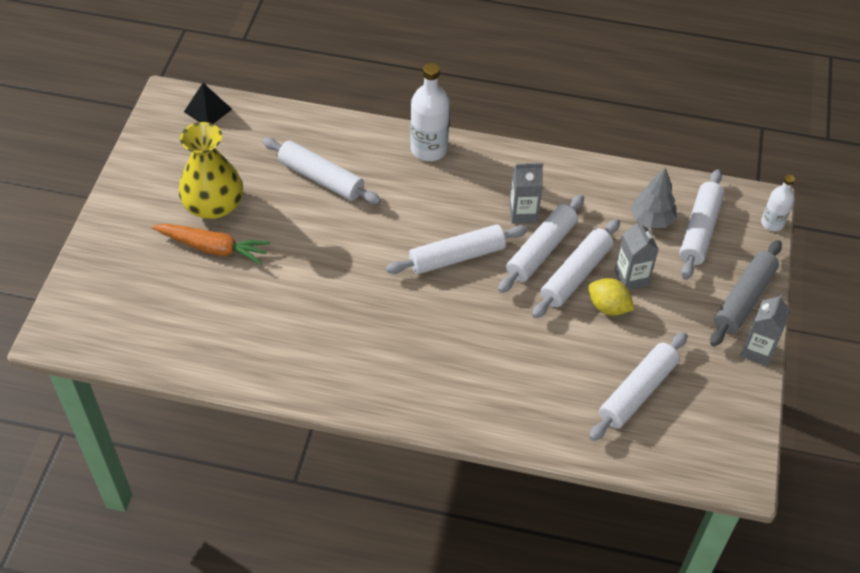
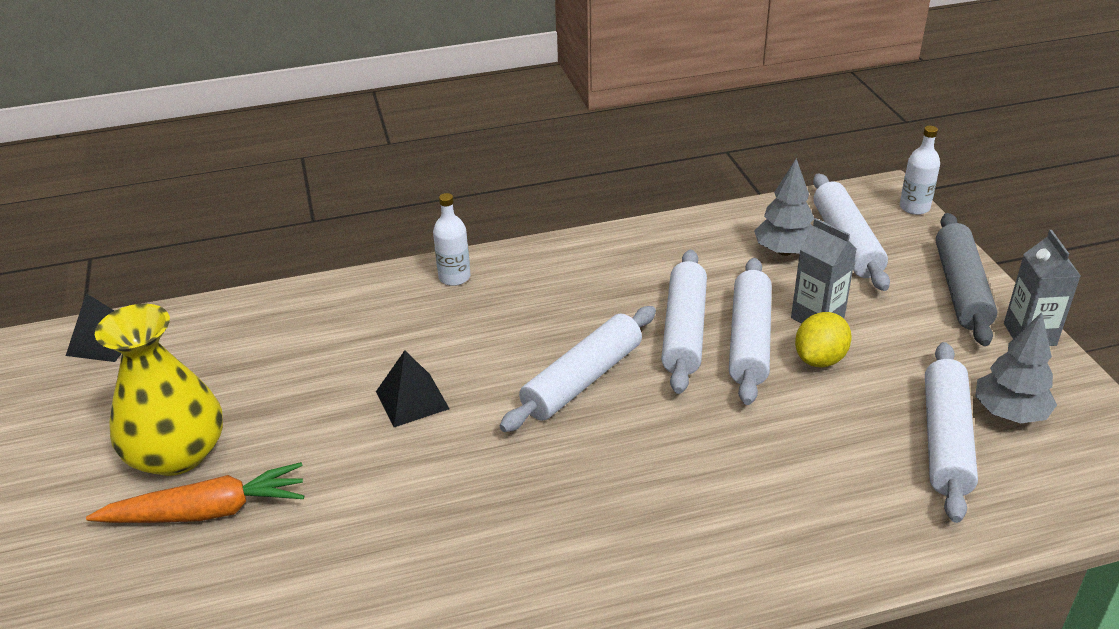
camera: 25 degrees left, 15 degrees down
white rolling pin [262,138,381,204] -> none
white bottle [410,63,450,161] -> white bottle [433,193,471,286], size x0.60
grey carton [509,163,543,224] -> none
yellow lemon [588,278,634,316] -> yellow lemon turned 60 degrees counterclockwise [795,312,852,367]
none -> black pyramid [376,350,449,427]
none -> grey tree [975,312,1057,424]

